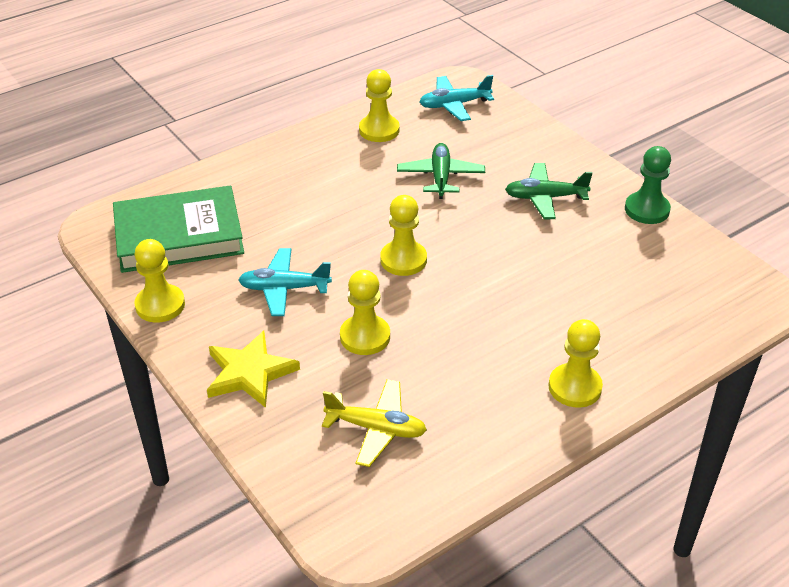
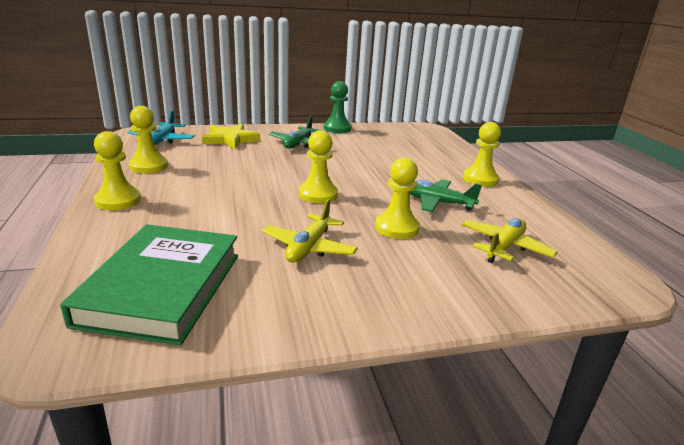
camera: 70 degrees left, 15 degrees down
yellow pawn [134,239,185,323] -> yellow pawn moved to [94,131,141,210]
yellow star [207,331,300,408] -> yellow star moved to [202,124,260,149]
turquoise plane [238,248,332,316] -> yellow plane [262,199,358,263]
green plane [397,143,485,199] -> green plane moved to [409,179,482,212]

